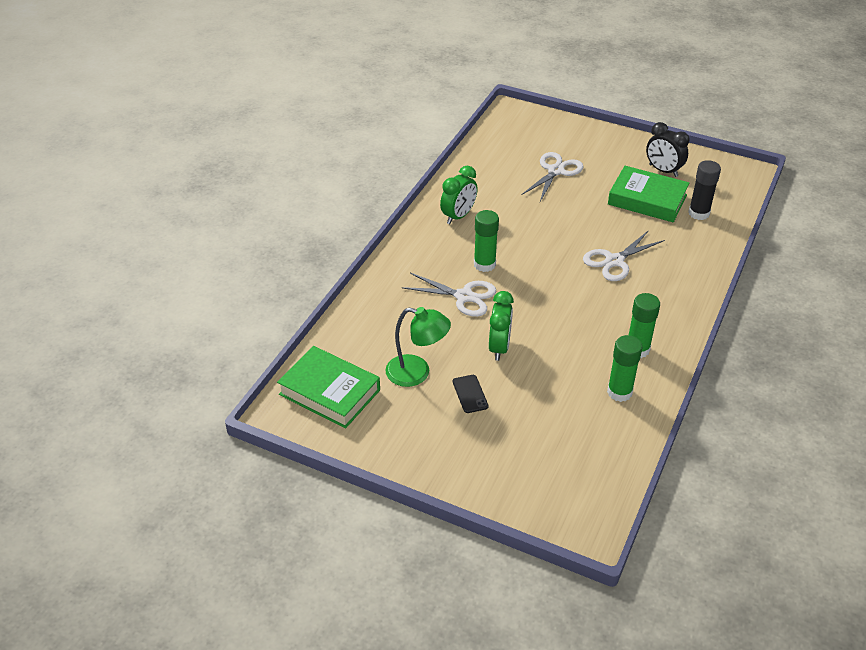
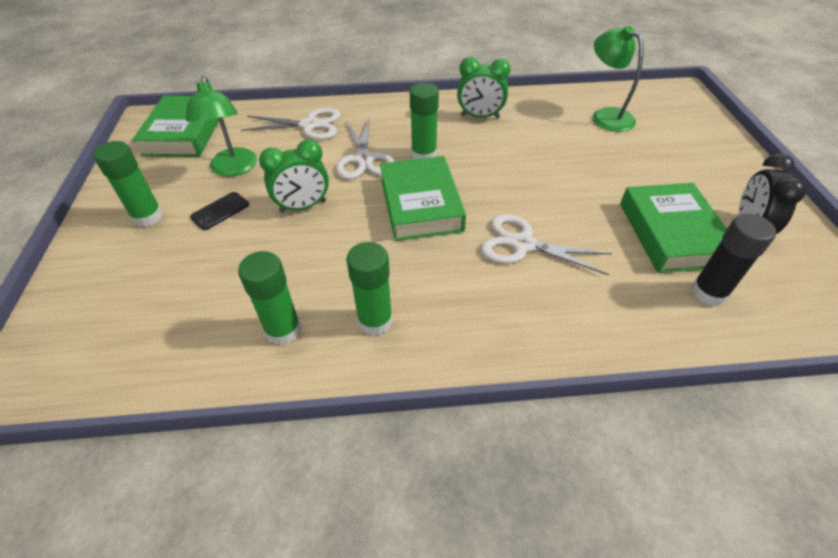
camera: 60 degrees right, 5 degrees up
white scissors [522,152,584,201] -> white scissors moved to [241,108,341,140]
none -> green glue stick [93,141,163,227]
none -> green book [380,156,466,241]
none -> green lamp [593,26,644,132]

